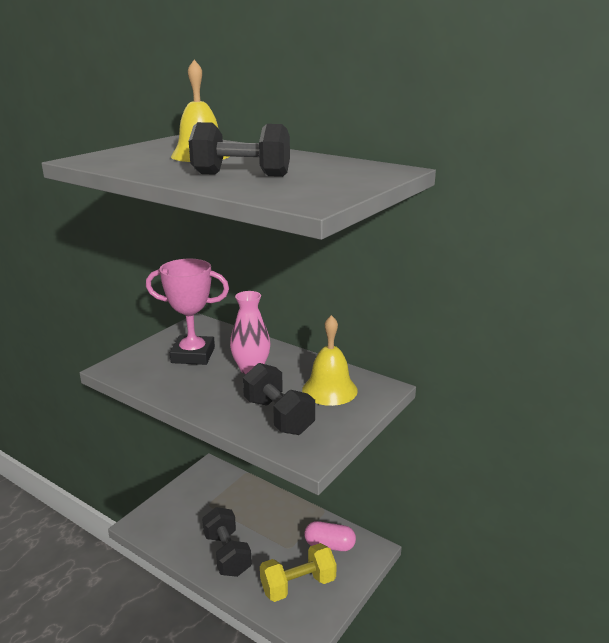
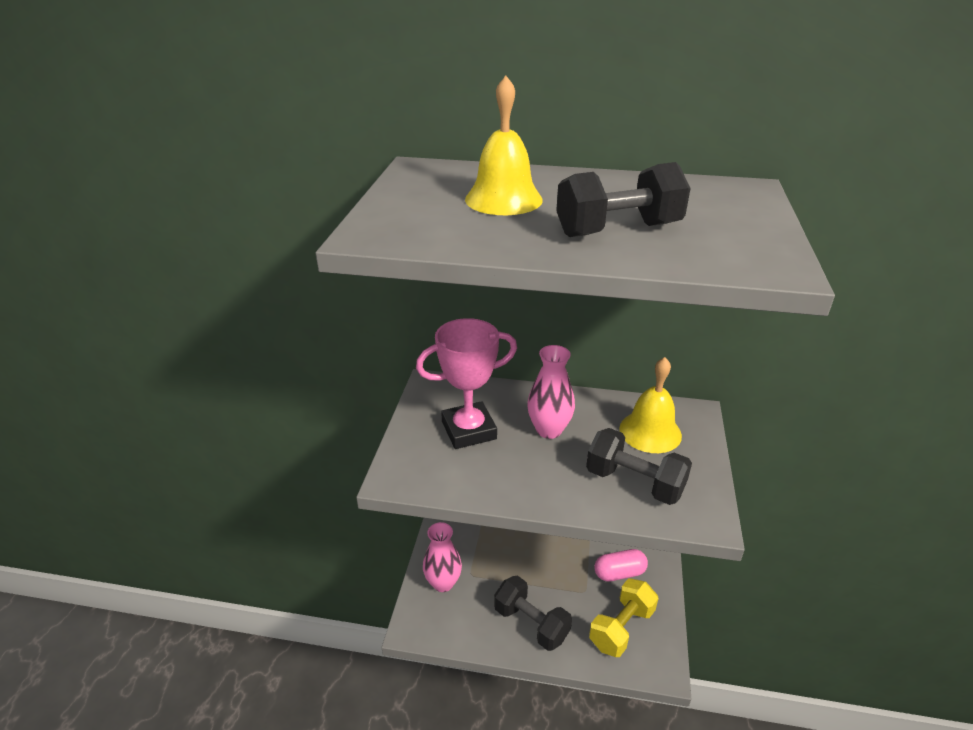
camera: 25 degrees left, 10 degrees up
none -> pink vase [423,522,462,592]

